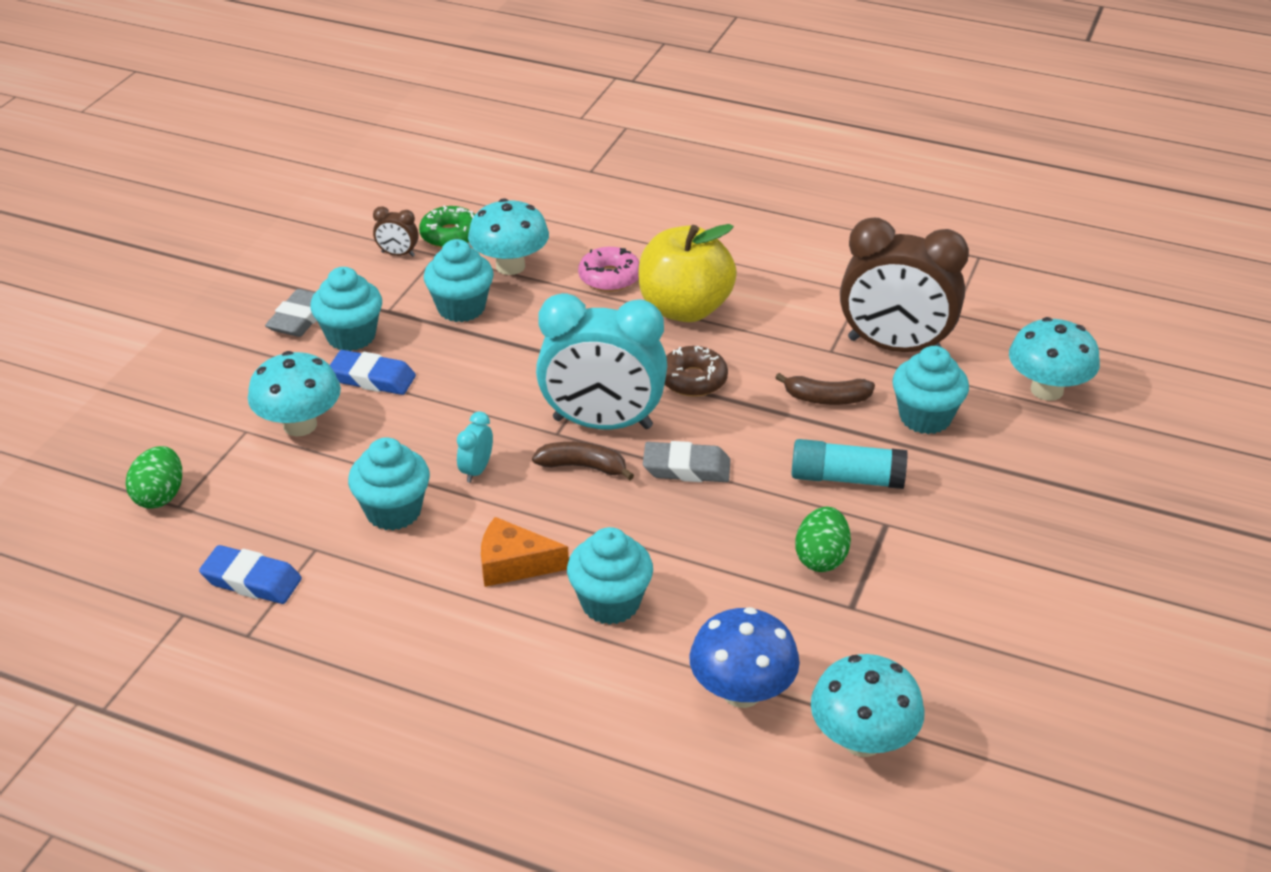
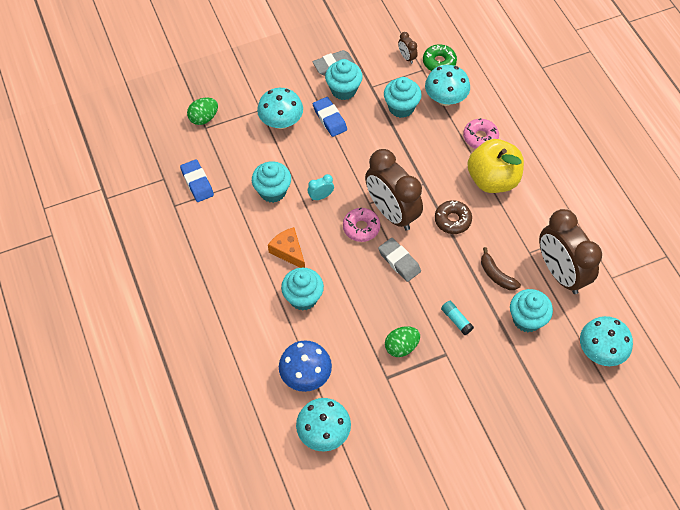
camera: 45 degrees right, 20 degrees up
brown banana [532,442,634,480] -> pink donut [343,208,380,242]
turquoise clock [536,293,667,429] -> brown clock [365,149,423,231]
turquoise glue stick [791,439,908,489] -> turquoise glue stick [441,301,474,335], size x0.61

